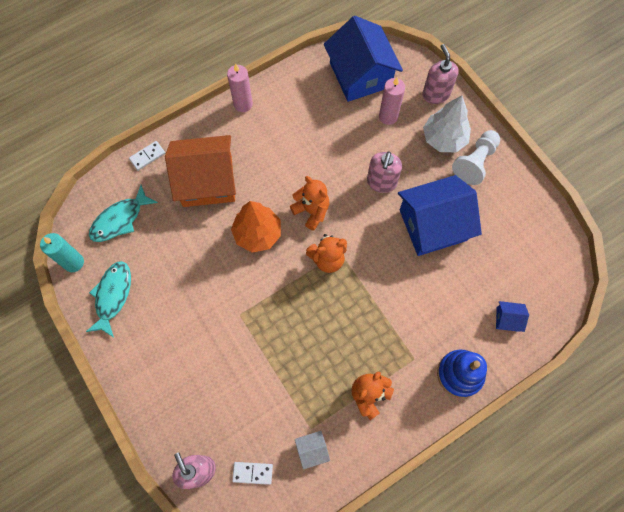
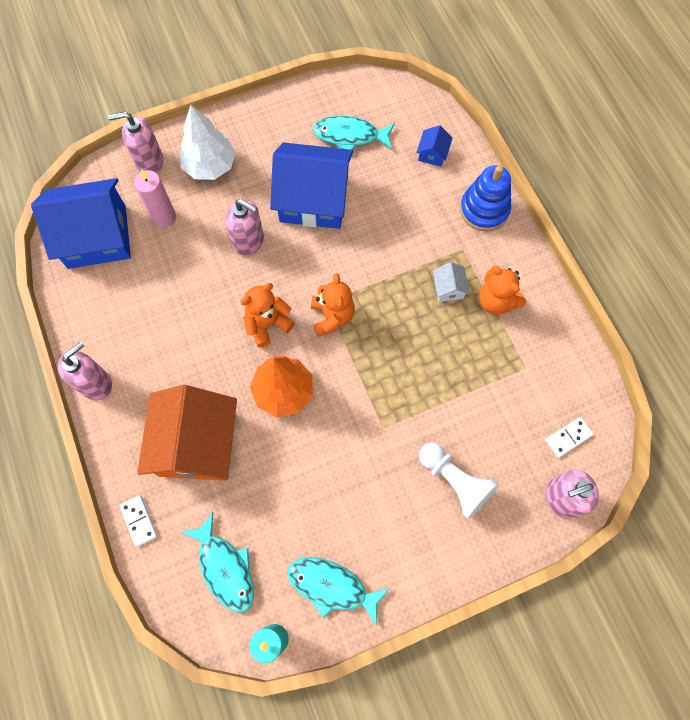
camera: 80 degrees left, 0 degrees up
pink candle [227,63,253,112] -> pink soap dispenser [58,341,112,400]
white domino [232,462,273,485] -> white domino turned 45 degrees clockwise [545,417,594,458]
white house [295,431,330,470] -> white house moved to [433,262,470,302]
blue house [398,175,482,256] -> blue house turned 75 degrees counterclockwise [270,142,353,229]
white pawn [452,130,500,185] -> white pawn moved to [419,443,499,519]
none -> turquoise fish [313,116,395,150]

